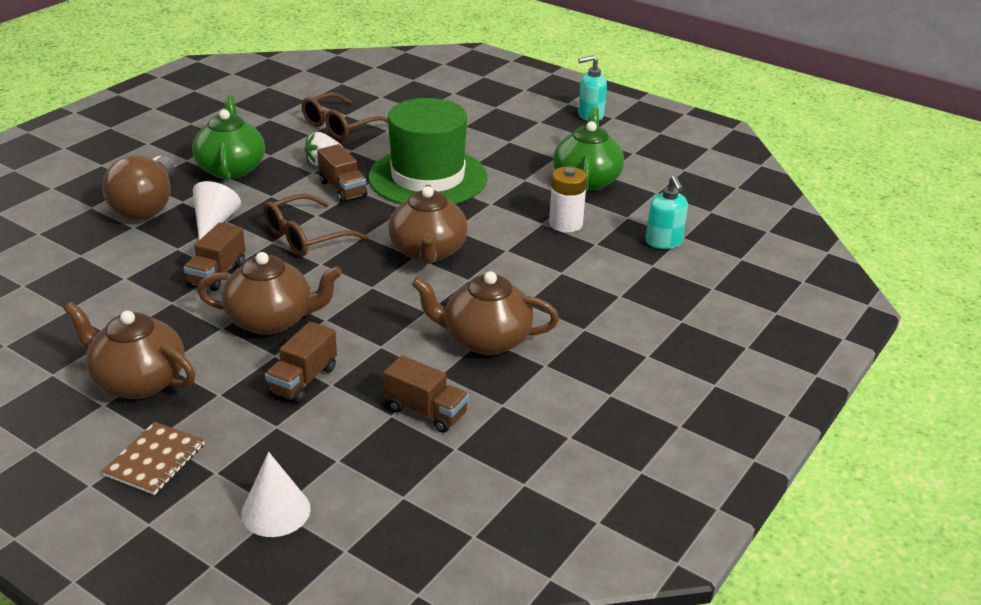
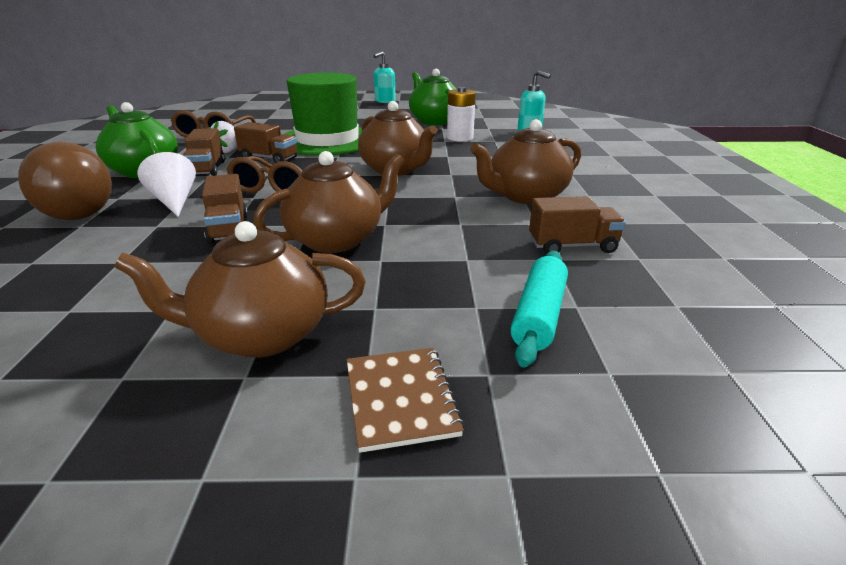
camera: 35 degrees left, 5 degrees down
white cone [241,452,311,537] -> none
brown truck [265,321,337,403] -> brown truck moved to [183,128,225,176]
none -> turquoise rolling pin [510,251,568,368]

